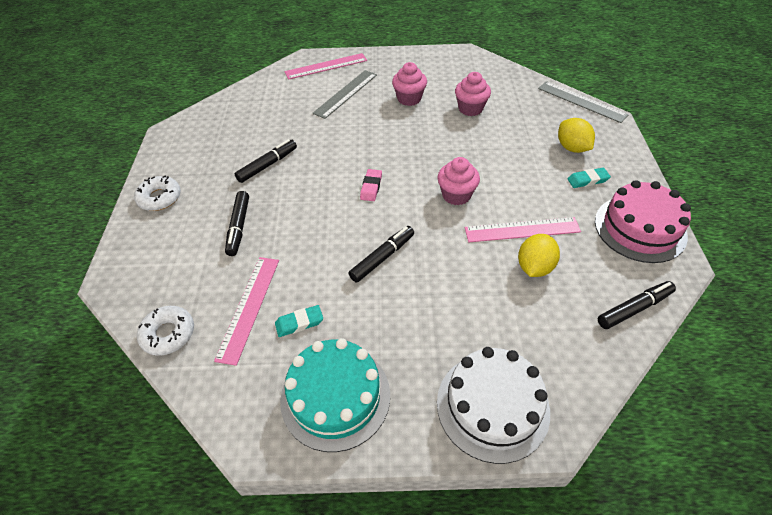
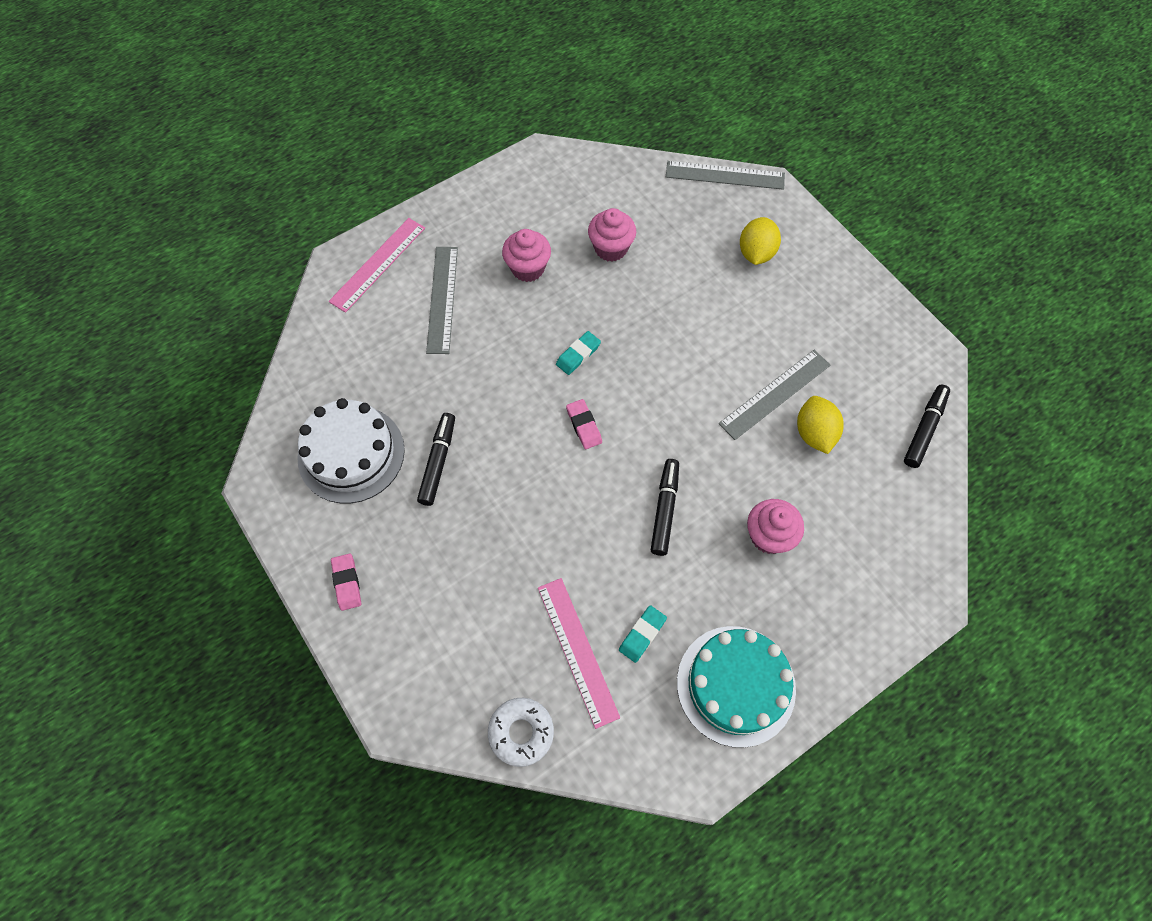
camera: 35 degrees left, 15 degrees up
white donut [134,175,181,211] -> pink eraser [331,554,361,611]
black marker [225,191,249,256] -> none
pink cupcake [437,157,480,205] -> pink cupcake moved to [747,499,804,554]
white cake [437,347,550,464] -> white cake moved to [298,398,405,503]
pink ruler [465,217,581,242] -> grey ruler [719,350,830,440]
yellow lemon [558,118,595,153] -> yellow lemon turned 75 degrees clockwise [740,217,781,265]
turquoise eraser [568,168,611,188] -> turquoise eraser moved to [556,331,601,375]
pink cake [595,180,691,263] -> none

